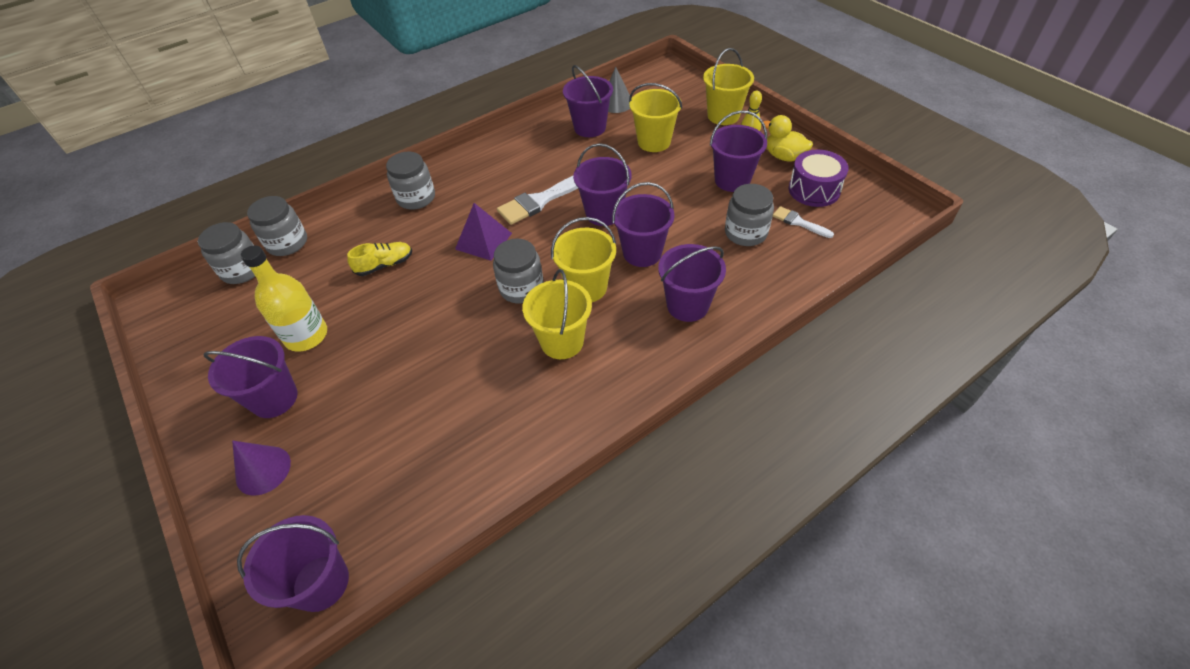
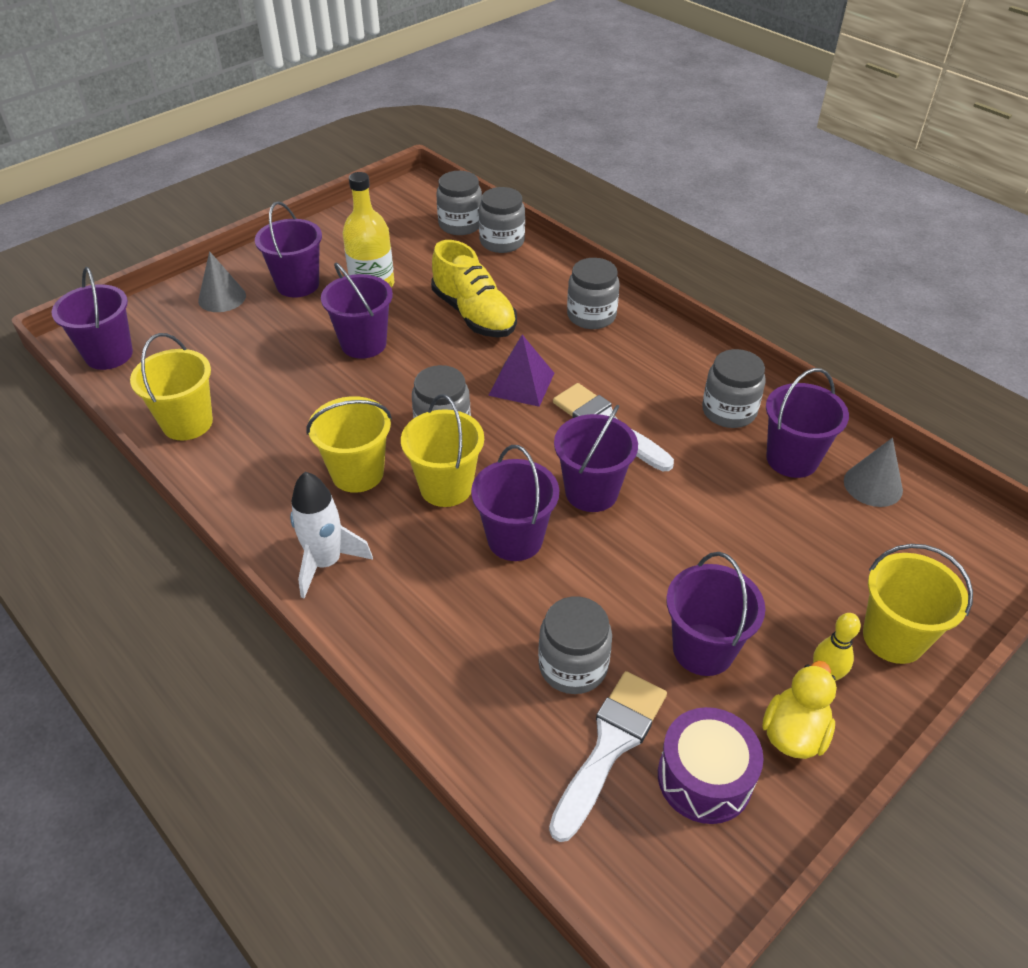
camera: 80 degrees right, 5 degrees down
purple cone [232,441,291,496] -> grey cone [198,251,246,312]
yellow shoe [347,242,412,276] -> yellow shoe [431,240,517,338], size x1.75
yellow bucket [629,83,682,152] -> yellow bucket moved to [130,333,213,440]
purple bucket [658,244,726,322] -> purple bucket moved to [321,262,393,359]
white brush [773,206,834,238] -> white brush [549,671,667,842], size x1.77
none -> white rocket [290,472,373,599]
none -> grey jar [702,349,766,428]

